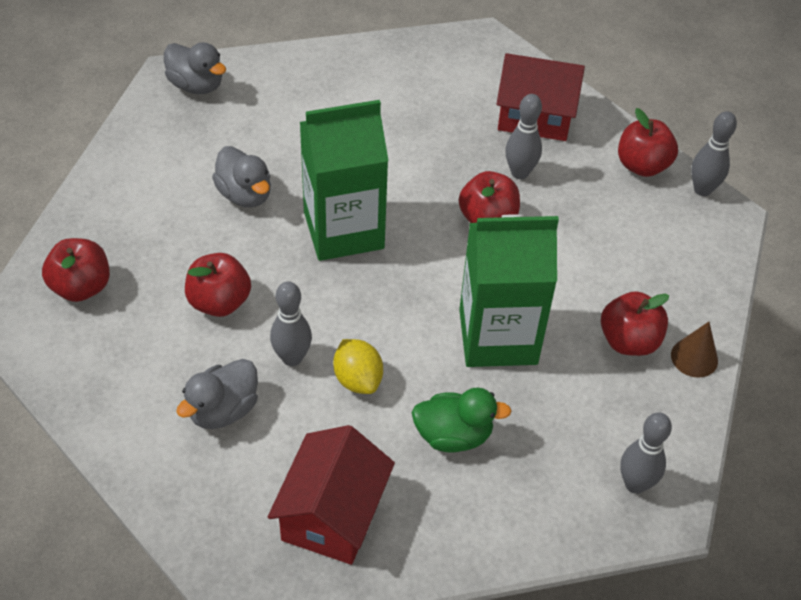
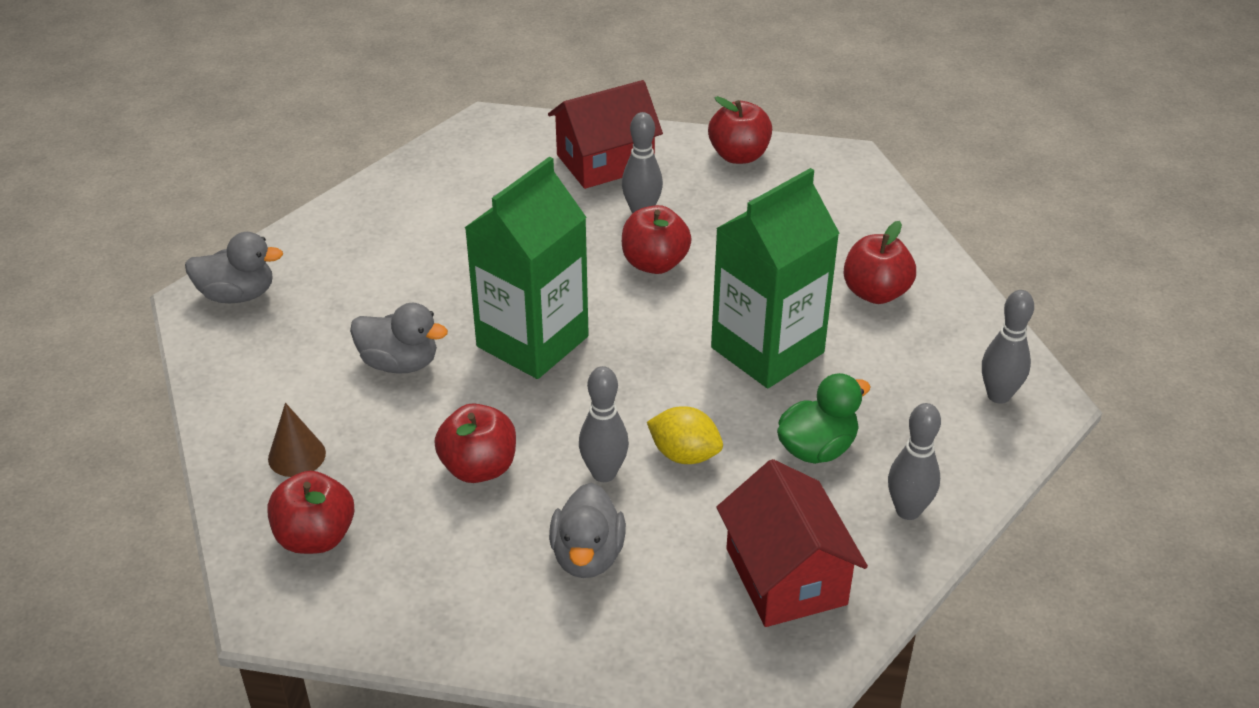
camera: 35 degrees left, 10 degrees down
brown cone [671,322,718,378] -> brown cone moved to [268,403,326,477]
grey bowling pin [691,111,737,196] -> grey bowling pin moved to [888,403,941,520]

